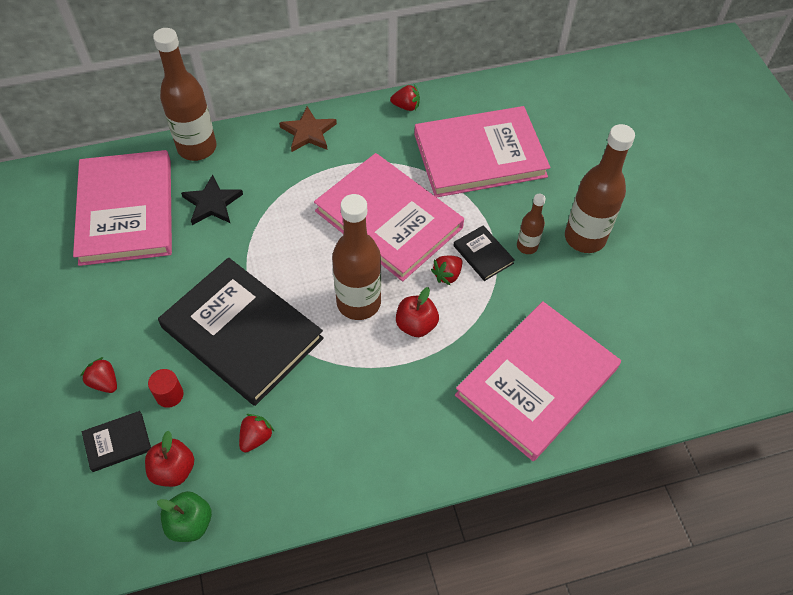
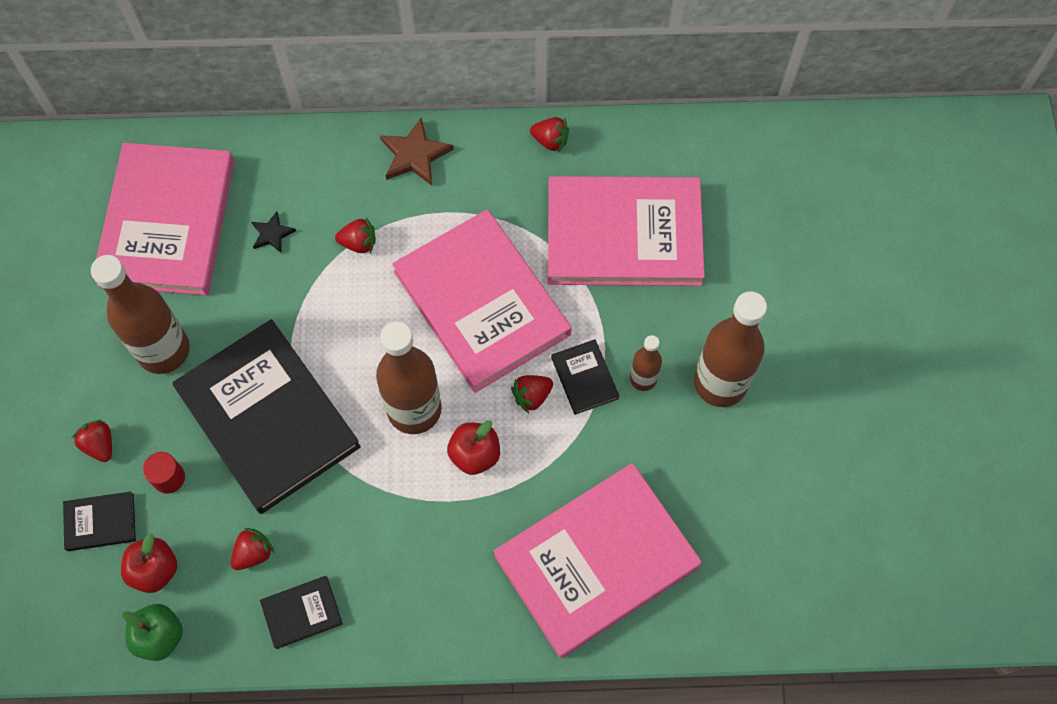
camera: 15 degrees right, 10 degrees up
brown bottle [153,28,217,161] -> brown bottle moved to [91,255,190,374]
black star [181,175,243,225] -> black star [251,211,296,253], size x0.59
none -> black book [260,576,343,649]
none -> red strawberry [335,218,376,253]

